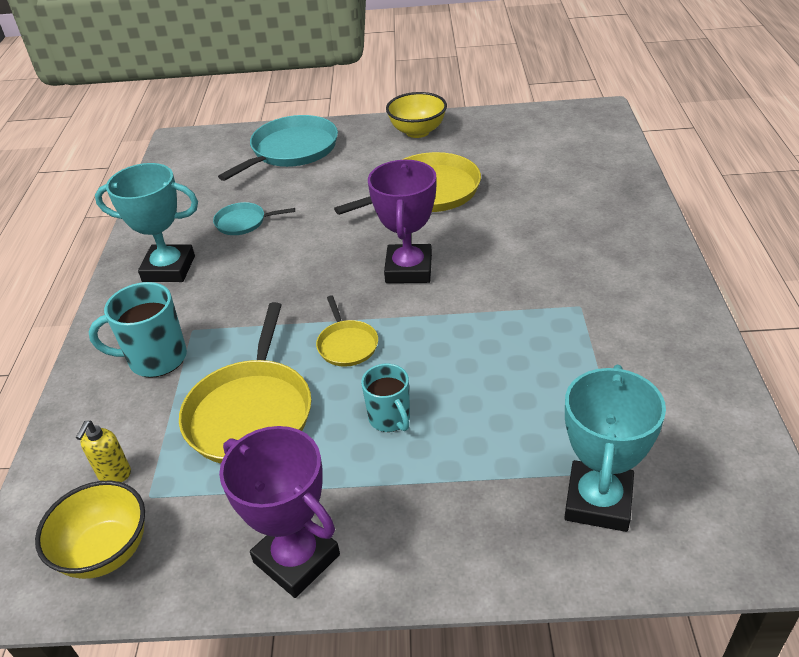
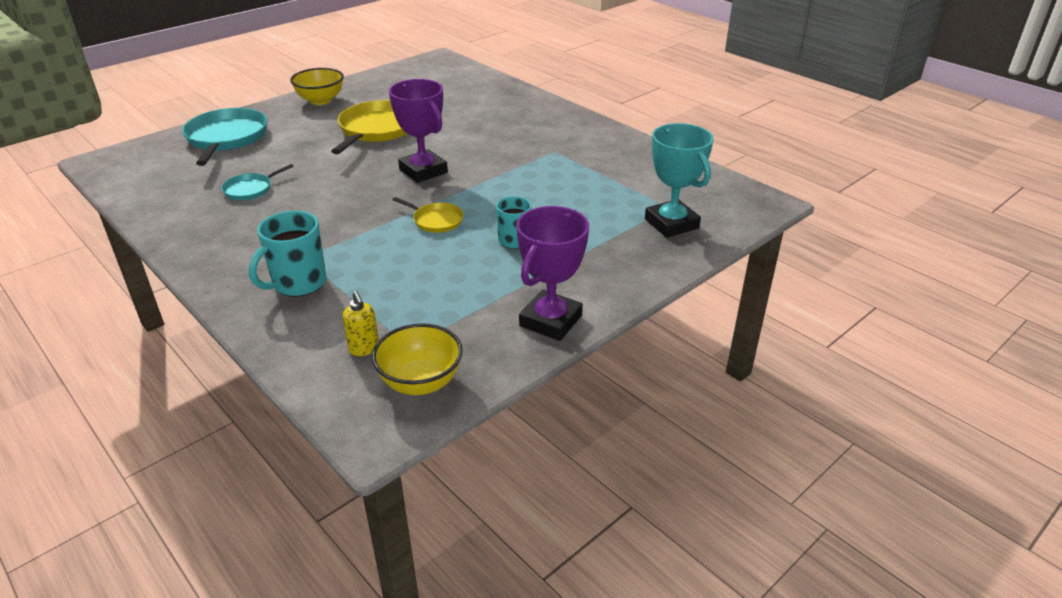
camera: 45 degrees left, 5 degrees down
turquoise trophy [95,163,198,282] -> none
yellow pan [179,302,311,463] -> none
purple trophy [219,426,340,598] -> purple trophy turned 60 degrees counterclockwise [516,206,589,341]

